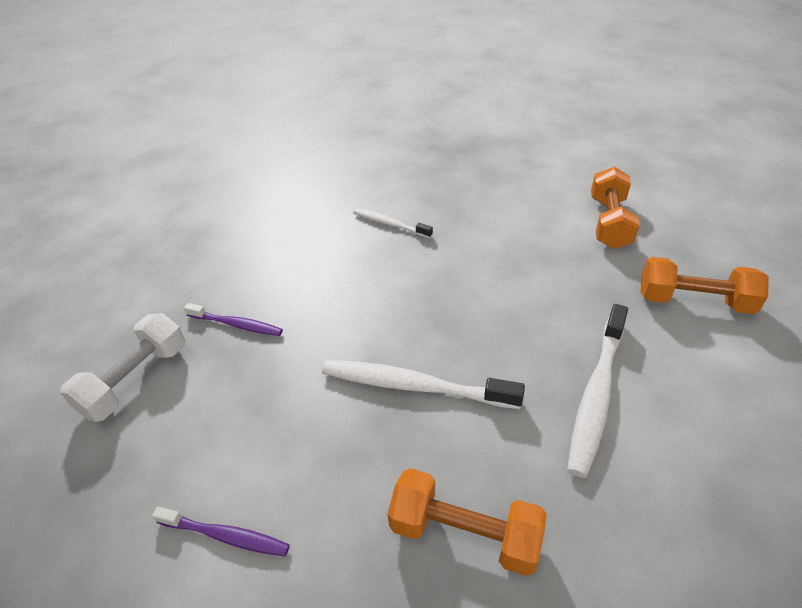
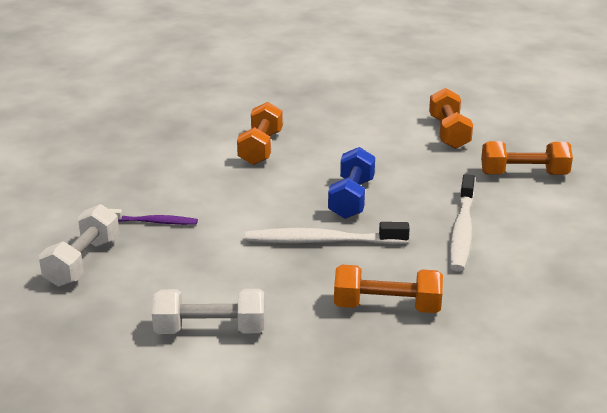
camera: 15 degrees left, 15 degrees down
purple toothbrush [152,507,290,557] -> white dumbbell [152,289,265,334]
white toothbrush [353,208,433,238] -> orange dumbbell [237,102,283,165]
none -> blue dumbbell [328,147,375,219]

